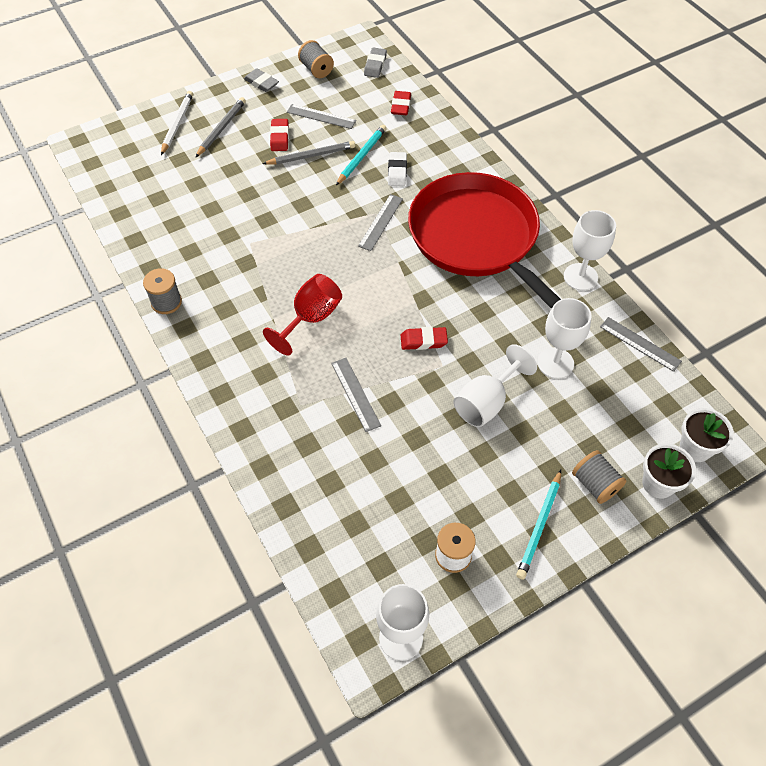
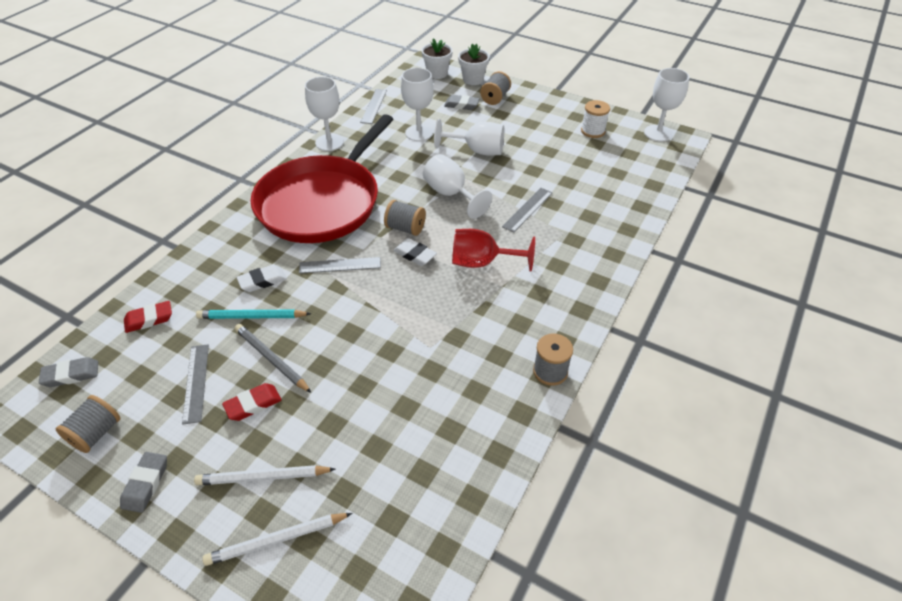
camera: 120 degrees left, 10 degrees down
grey pencil [195,97,246,158] -> white pencil [194,465,336,485]
red eraser [401,327,448,350] -> white goblet [423,154,492,219]
turquoise pencil [516,470,561,580] -> none
none -> grey spool [384,200,426,236]
none -> white eraser [393,238,437,266]
none -> grey eraser [444,95,480,110]

